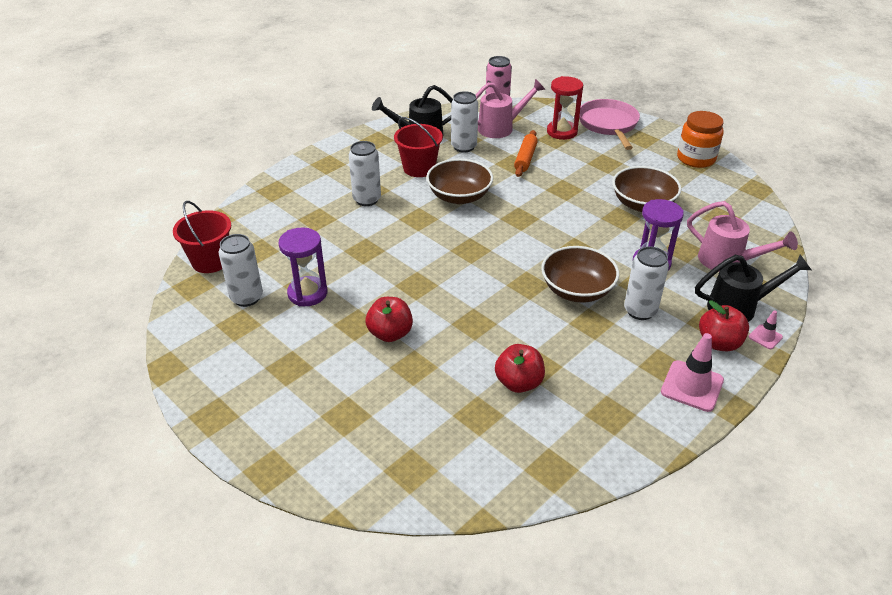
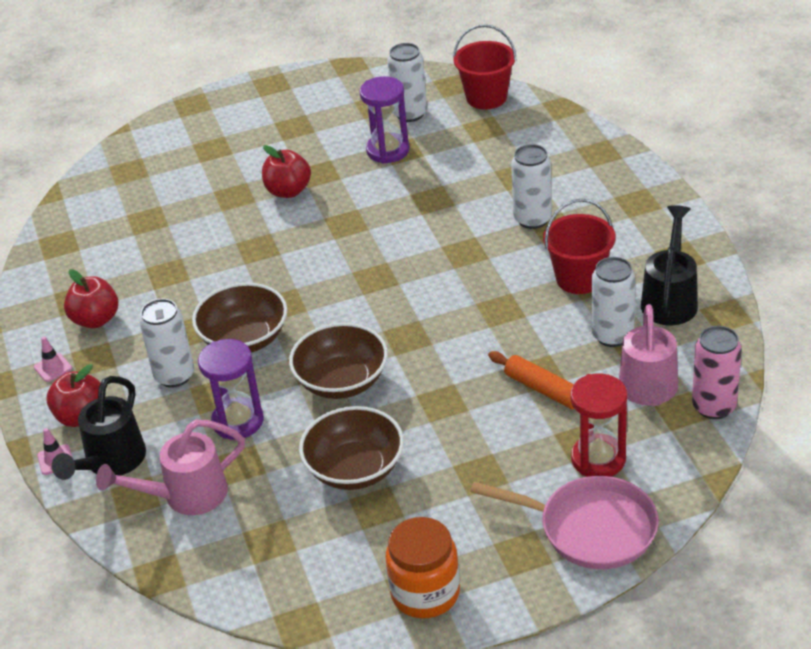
camera: 120 degrees right, 0 degrees up
brown bowl [426,159,493,204] -> brown bowl moved to [289,323,388,399]
red apple [495,344,545,393] -> red apple moved to [64,269,118,329]
pink traffic cone [661,333,724,412] -> pink traffic cone [34,336,72,382], size x0.53

